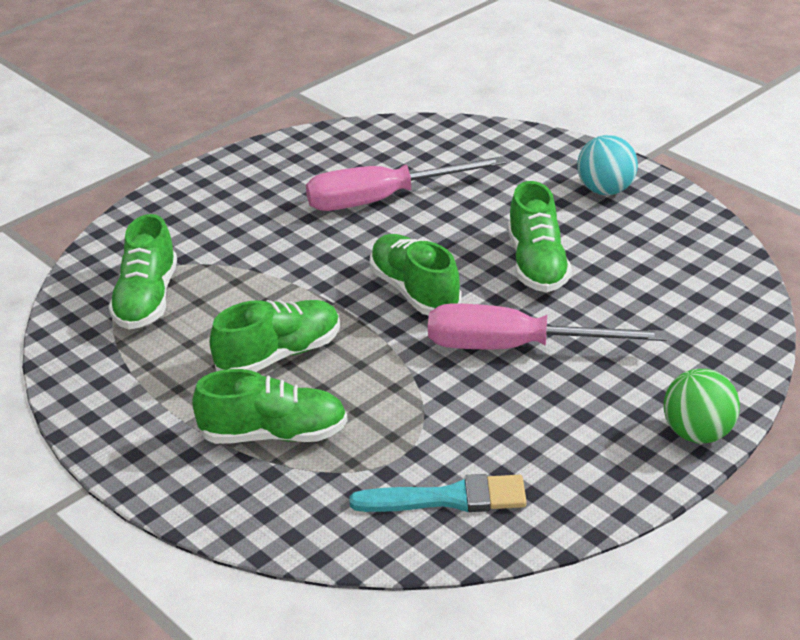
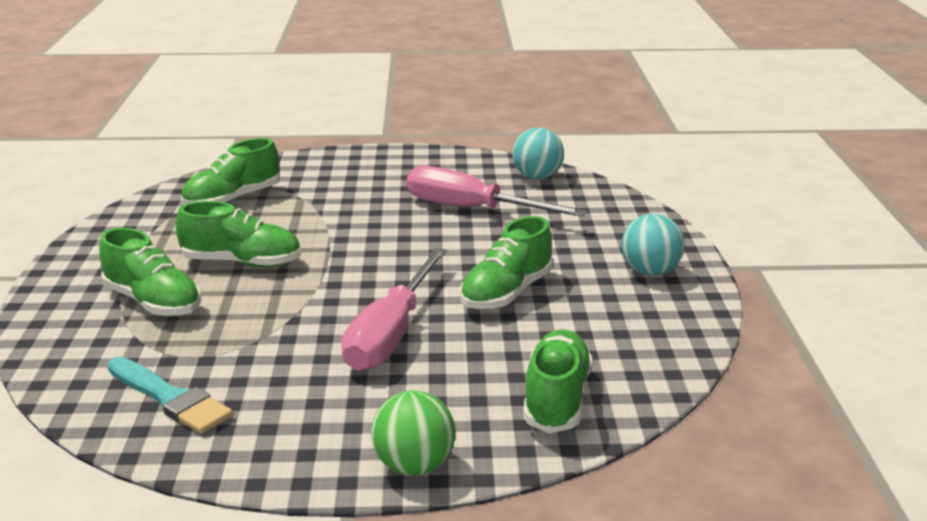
camera: 40 degrees right, 10 degrees down
green shoe [370,234,461,316] -> green shoe moved to [523,329,593,433]
pink screwdriver [428,304,667,349] -> pink screwdriver turned 120 degrees counterclockwise [341,248,447,371]
none -> turquoise ball [512,128,564,179]

